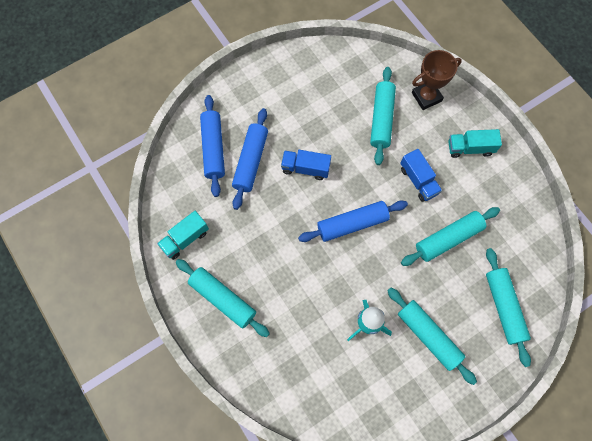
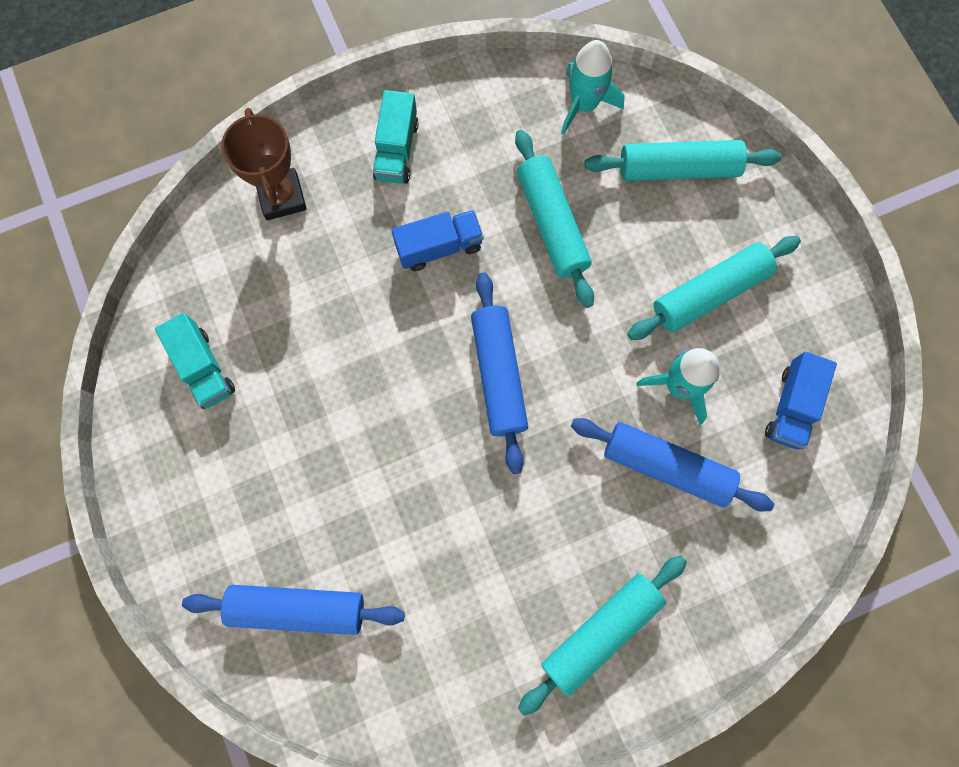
camera: 80 degrees left, 5 degrees up
turquoise truck [157,211,209,260] -> turquoise truck moved to [155,313,235,409]
blue rolling pin [232,108,268,210] -> blue rolling pin moved to [571,418,774,512]
blue truck [281,150,331,180] -> blue truck moved to [765,352,837,449]
turquoise rolling pin [370,67,396,165] -> none
none -> turquoise rocket [561,40,625,135]

